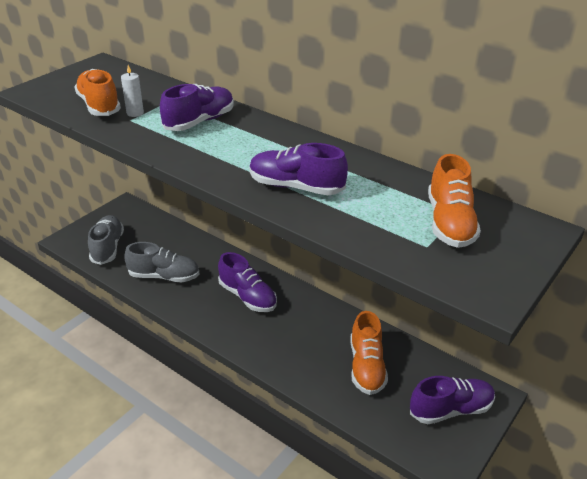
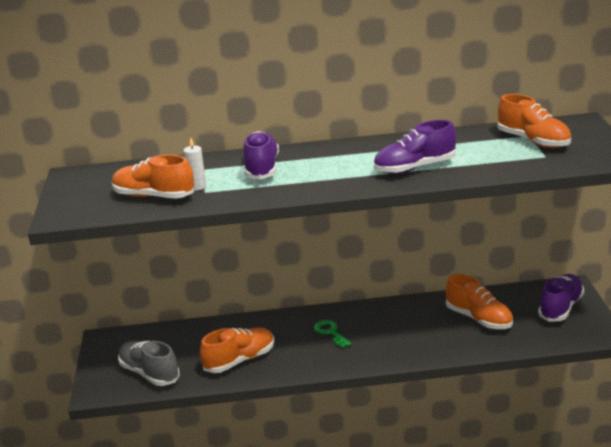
camera: 40 degrees left, 10 degrees down
grey shoe [124,242,200,283] -> orange shoe [200,328,275,373]
purple shoe [218,252,277,312] -> green key [314,320,351,348]

